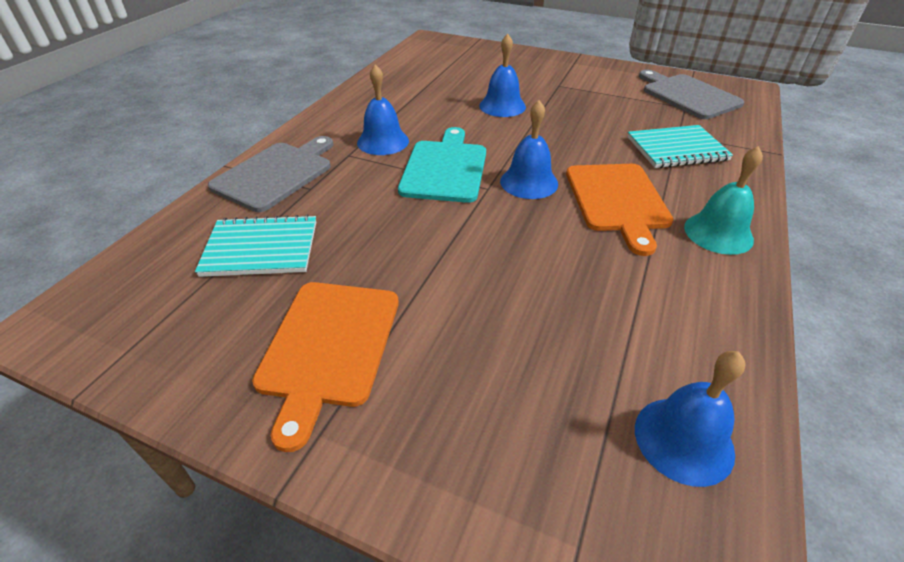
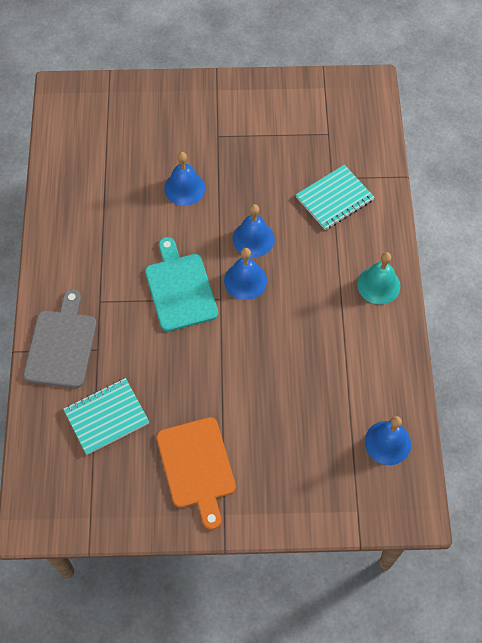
camera: 25 degrees left, 20 degrees up
blue bell [357,64,409,155] -> blue bell moved to [233,204,275,257]
orange cutting board [566,164,674,256] -> none
grey cutting board [639,70,744,119] -> none

